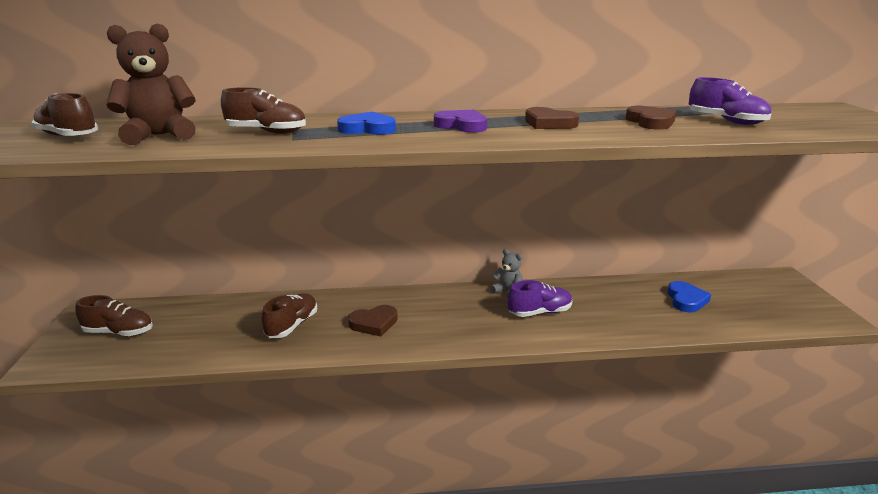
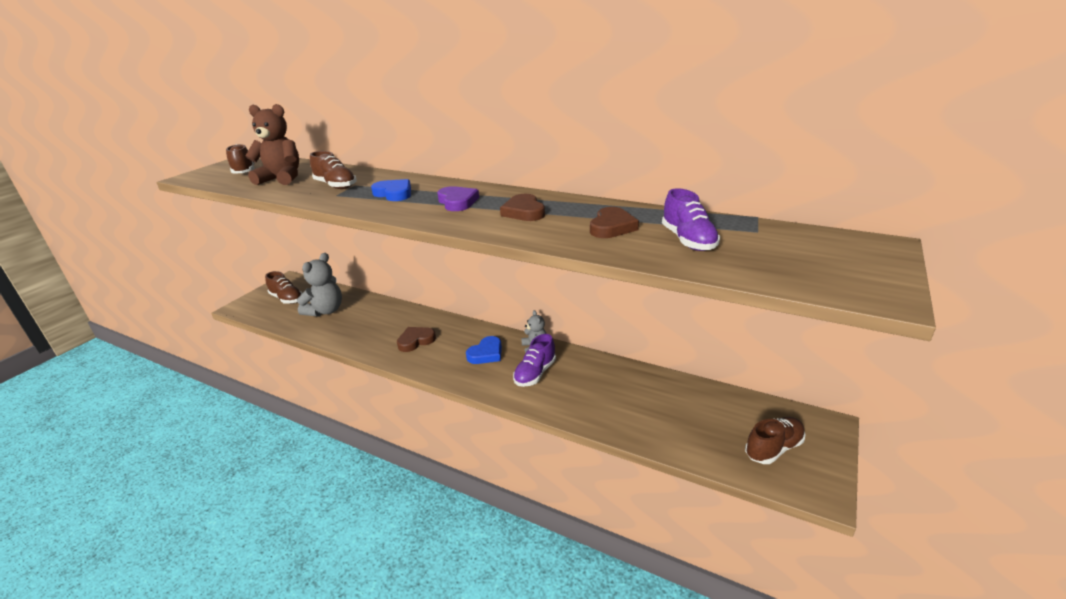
camera: 35 degrees right, 5 degrees up
brown shoe [262,293,317,338] -> brown shoe moved to [745,417,806,464]
brown heart [348,305,398,336] -> brown heart turned 135 degrees clockwise [397,327,436,352]
purple shoe [507,280,572,317] -> purple shoe turned 105 degrees clockwise [513,334,556,387]
blue heart [667,281,711,312] -> blue heart moved to [466,336,502,364]
none -> grey teddy bear [297,253,342,317]

